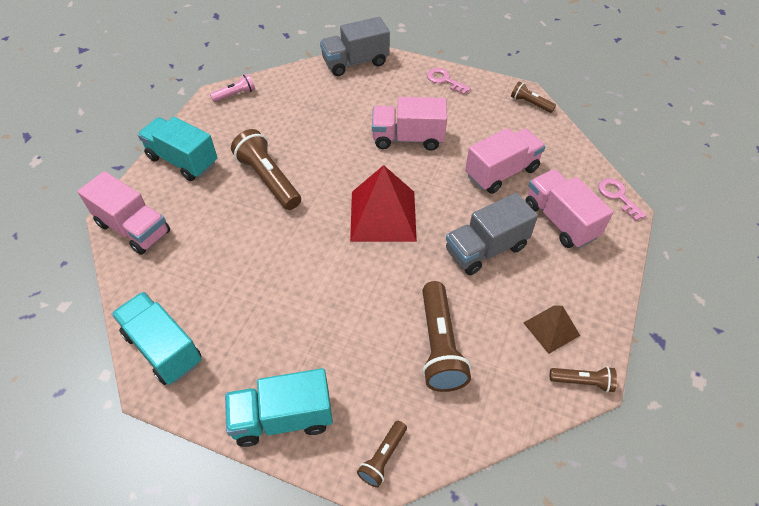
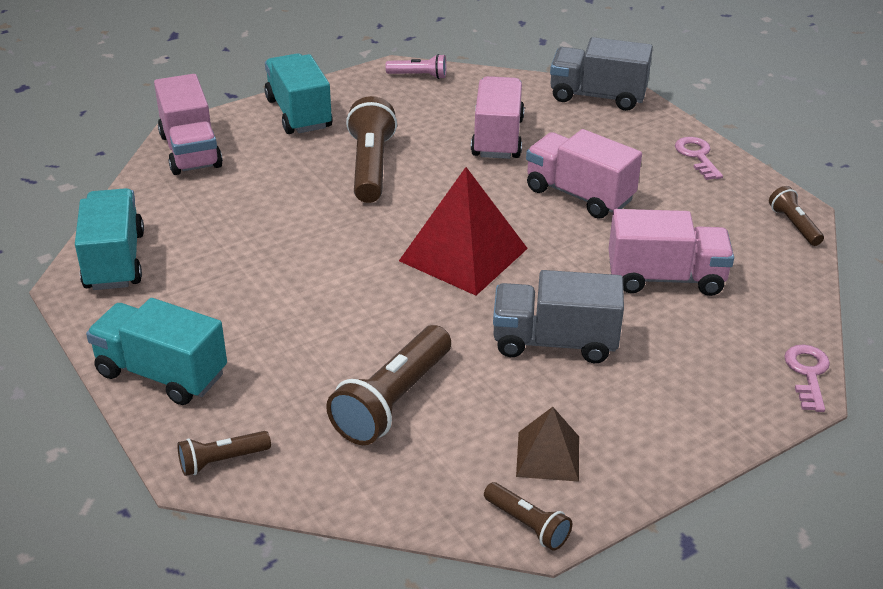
camera: 35 degrees right, 15 degrees down
pink truck [525,169,613,248] -> pink truck moved to [471,76,525,159]

